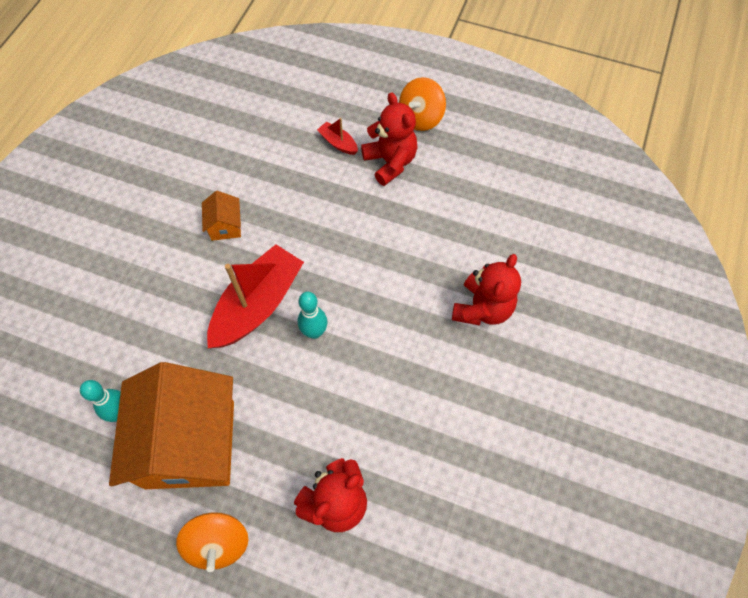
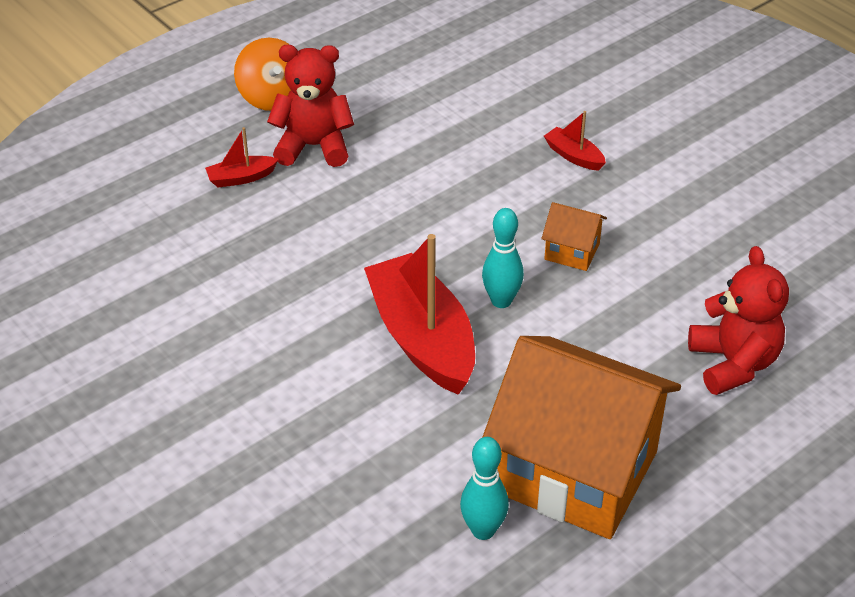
camera: 60 degrees left, 20 degrees down
orange spinning top [176,512,249,572] -> none
orange house [202,191,241,241] -> orange house moved to [541,202,607,271]
red teddy bear [452,254,521,325] -> red boat [544,111,606,171]

